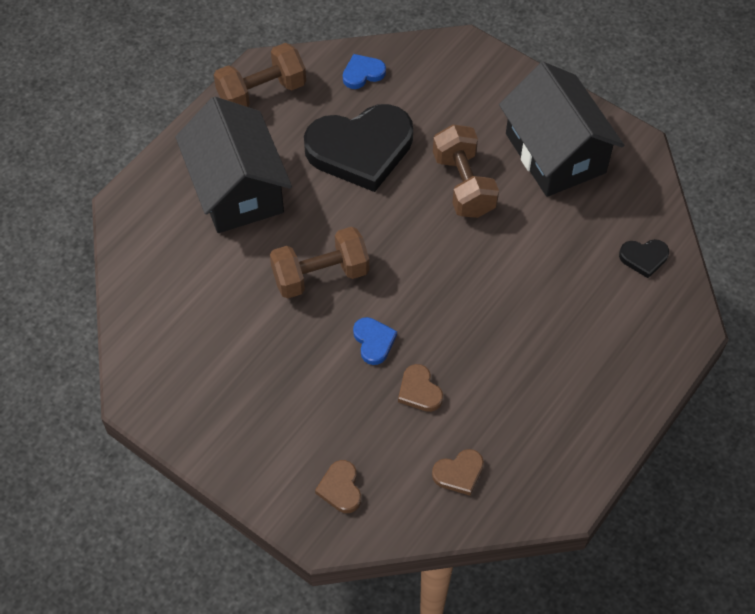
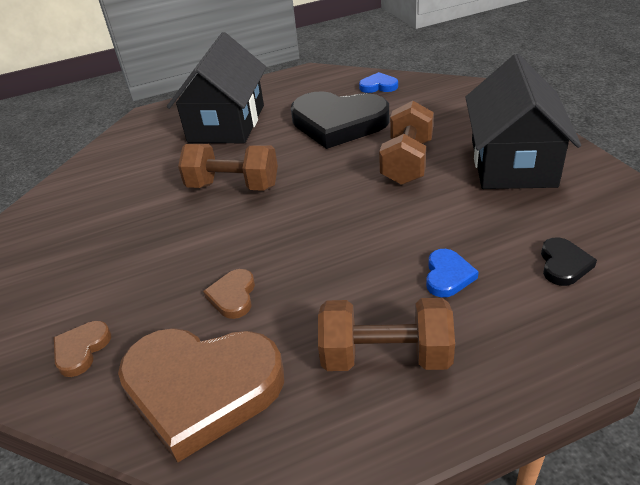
camera: 35 degrees right, 20 degrees down
brown dumbbell [214,43,306,107] -> brown dumbbell moved to [318,298,455,371]
blue heart [353,317,397,365] -> blue heart moved to [426,249,479,297]
brown heart [432,449,484,496] -> brown heart [118,328,284,462], size x2.36
black heart [619,239,669,278] -> black heart turned 105 degrees counterclockwise [541,237,597,286]

